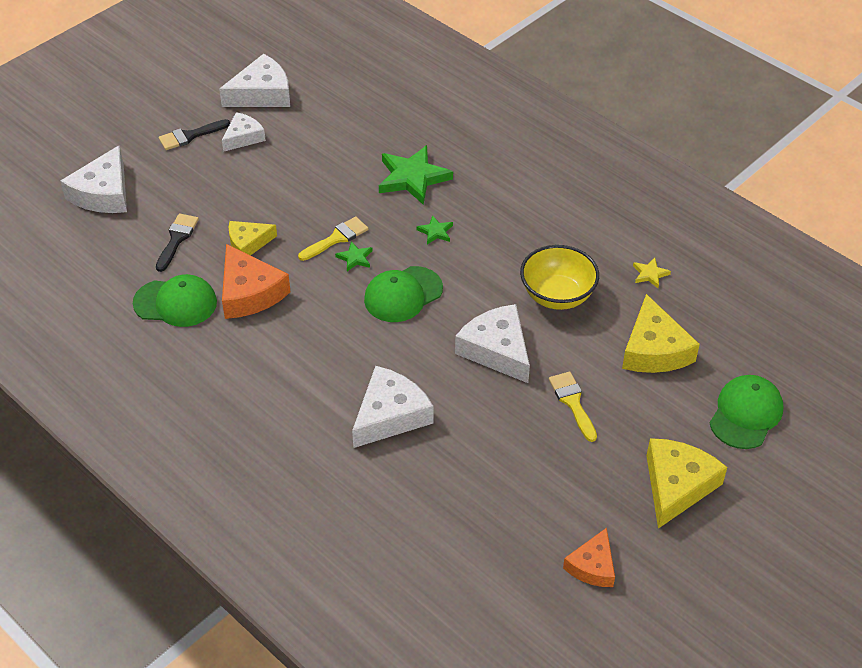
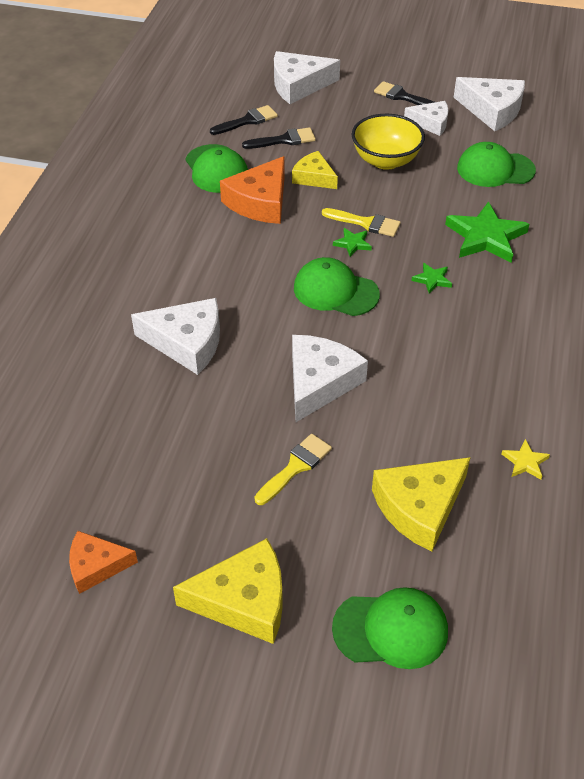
camera: 60 degrees right, 0 degrees up
yellow bowl [520,245,599,310] -> yellow bowl moved to [352,114,425,170]
none -> black brush [210,105,278,135]
none -> green cap [457,142,536,187]

